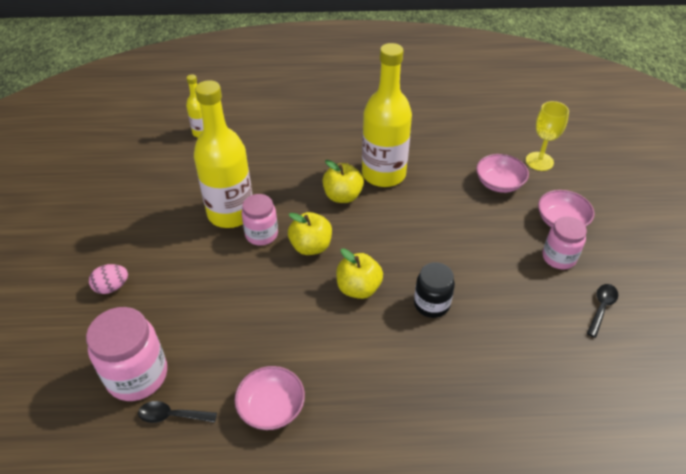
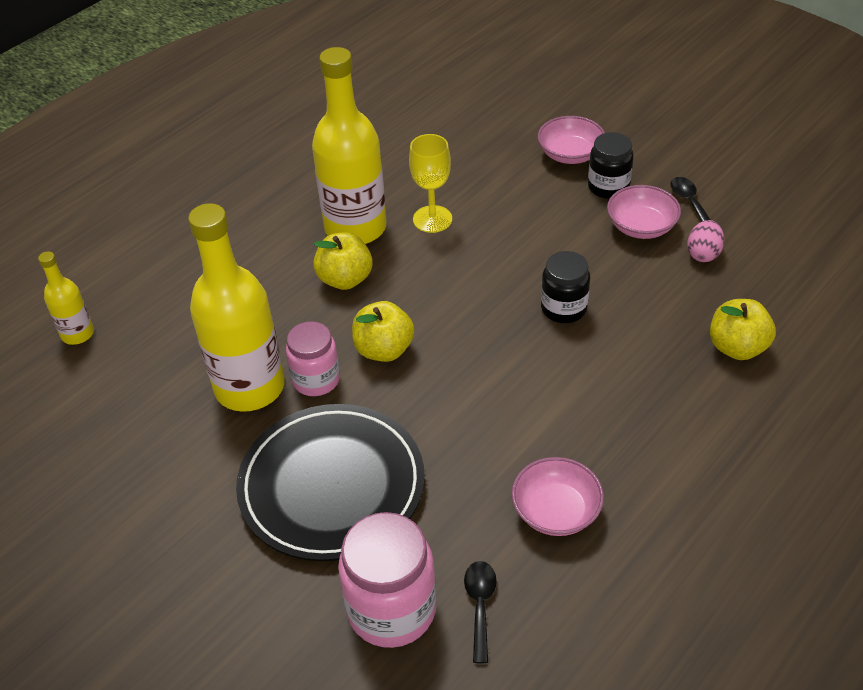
camera: 45 degrees left, 0 degrees up
pink egg [89,264,128,294] -> pink egg moved to [687,220,724,262]
black spoon [138,401,217,423] -> black spoon turned 135 degrees clockwise [464,561,496,663]
yellow apple [336,249,383,299] -> yellow apple moved to [710,299,776,360]
pink bowl [476,154,529,193] -> pink bowl moved to [607,185,681,239]
yellow goblet [526,101,569,171] -> yellow goblet moved to [409,134,452,233]
pink jar [543,217,587,269] -> black jar [588,132,634,199]
none -> black plate [236,404,425,561]

